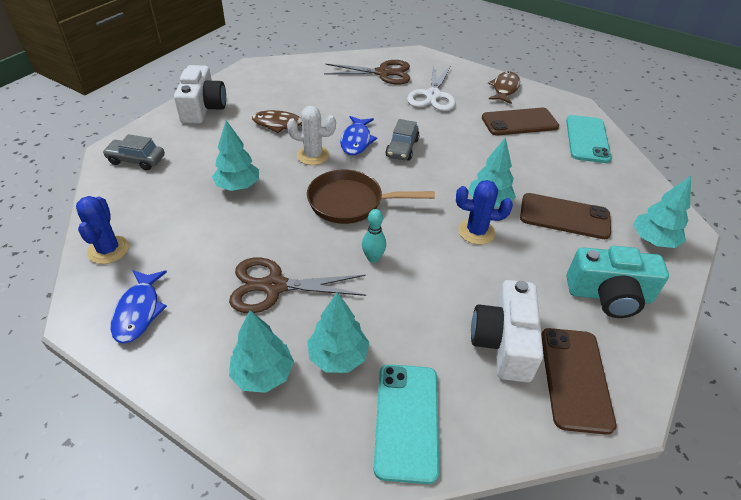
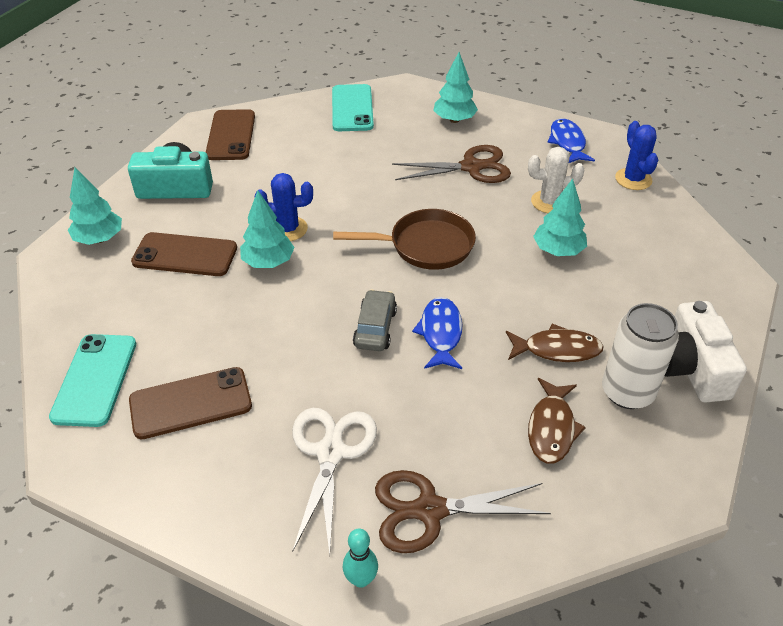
camera: 175 degrees right, 0 degrees up
grey car [102,134,165,170] -> none
white cactus [287,106,336,165] -> white cactus moved to [528,147,584,213]
turquoise tree [307,292,369,373] -> none
turquoise bowling pin [362,209,386,263] -> turquoise bowling pin moved to [343,528,378,588]
white camera [471,280,544,383] -> none
brown fish [488,71,520,104] -> brown fish moved to [528,378,586,464]
none -> white can [602,303,679,409]

